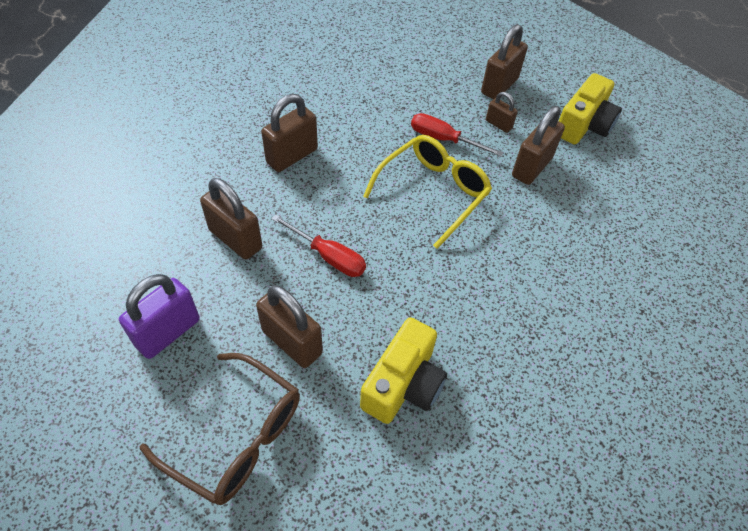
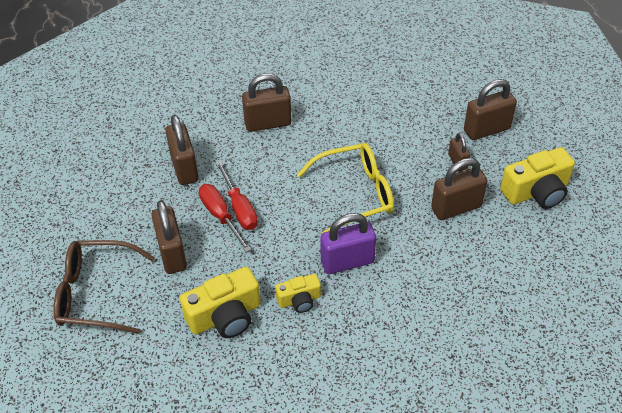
camera: 35 degrees right, 5 degrees down
purple padlock [119,274,200,359] -> purple padlock moved to [321,213,376,274]
brown glasses [139,353,300,505] -> brown glasses turned 120 degrees clockwise [53,240,155,334]
red screwdriver [411,113,504,157] -> red screwdriver moved to [199,184,251,252]
none -> yellow camera [275,274,321,313]

